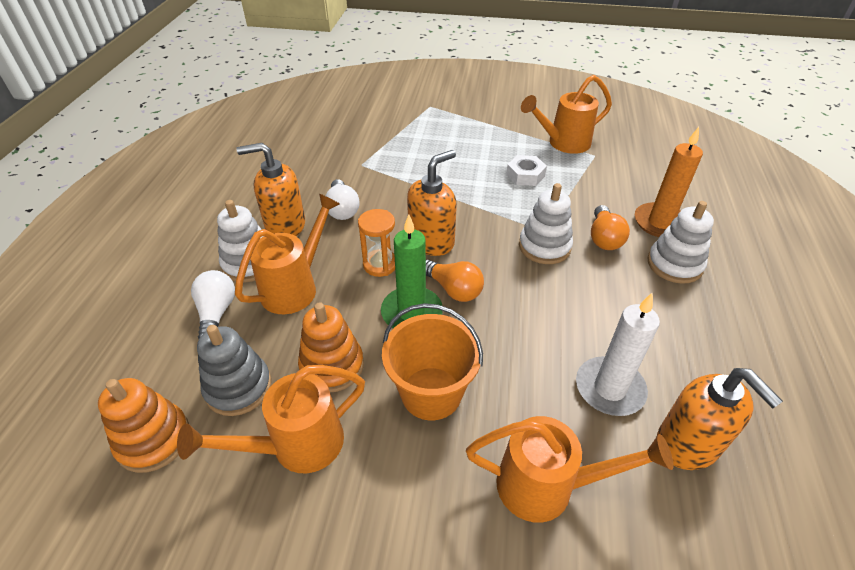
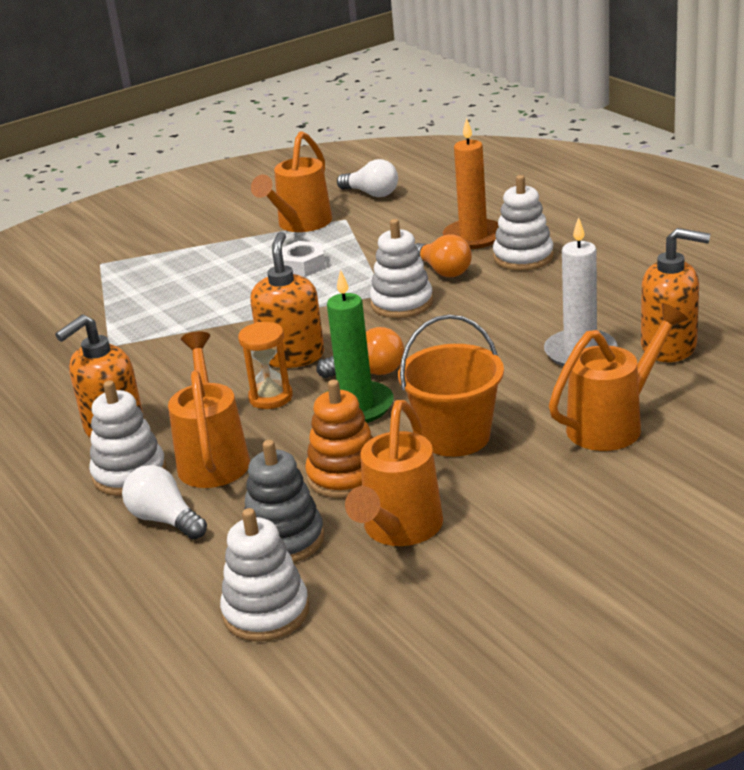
camera: 40 degrees left, 15 degrees down
orange stacking toy [98,378,189,473] -> white stacking toy [220,508,309,642]
white light bulb [325,179,360,220] -> white light bulb moved to [337,159,398,197]

